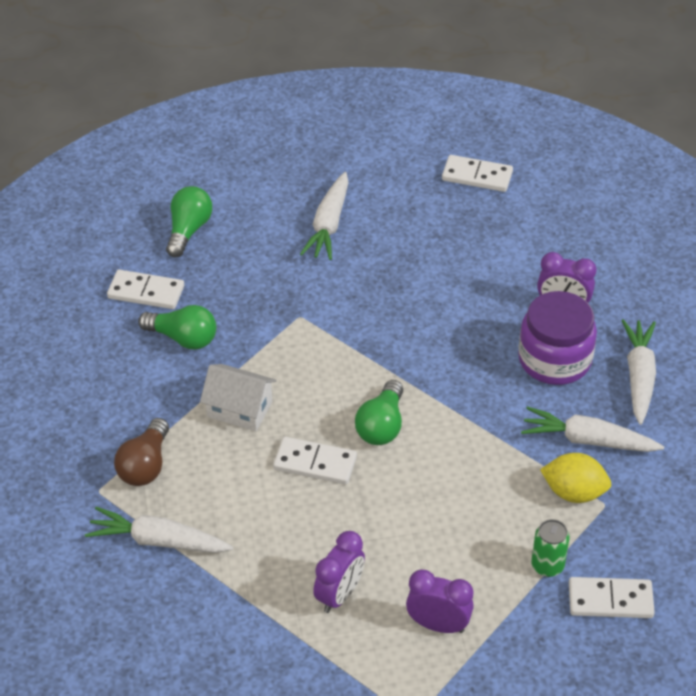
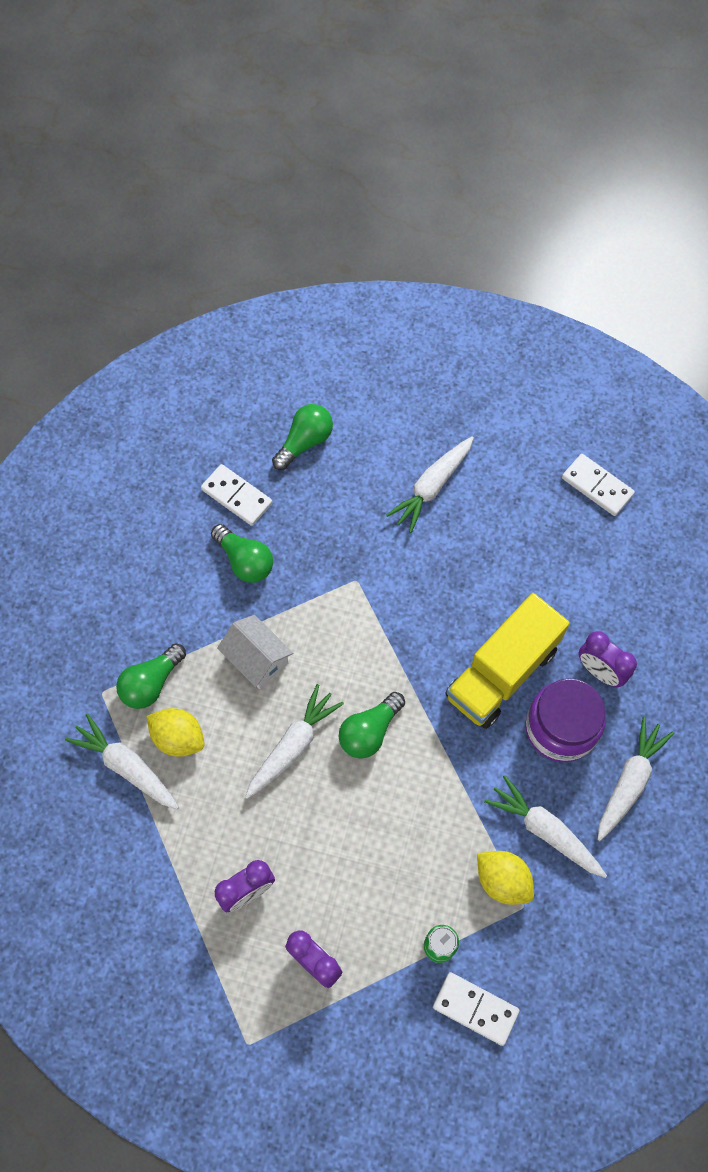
camera: 25 degrees right, 20 degrees up
brown light bulb [114,418,169,486] -> green light bulb [116,643,186,709]
white domino [273,437,357,484] -> white carrot [245,684,344,799]
none -> yellow lemon [146,708,204,757]
none -> yellow truck [445,593,570,729]

